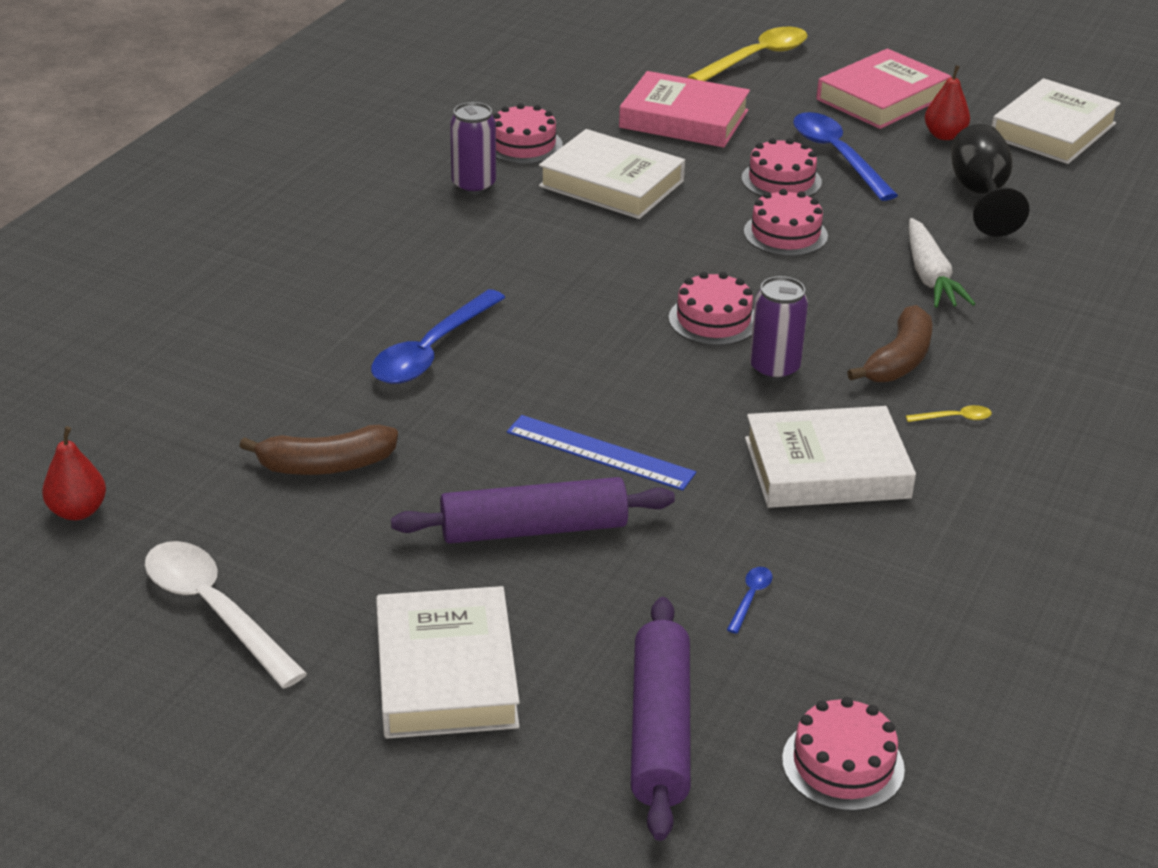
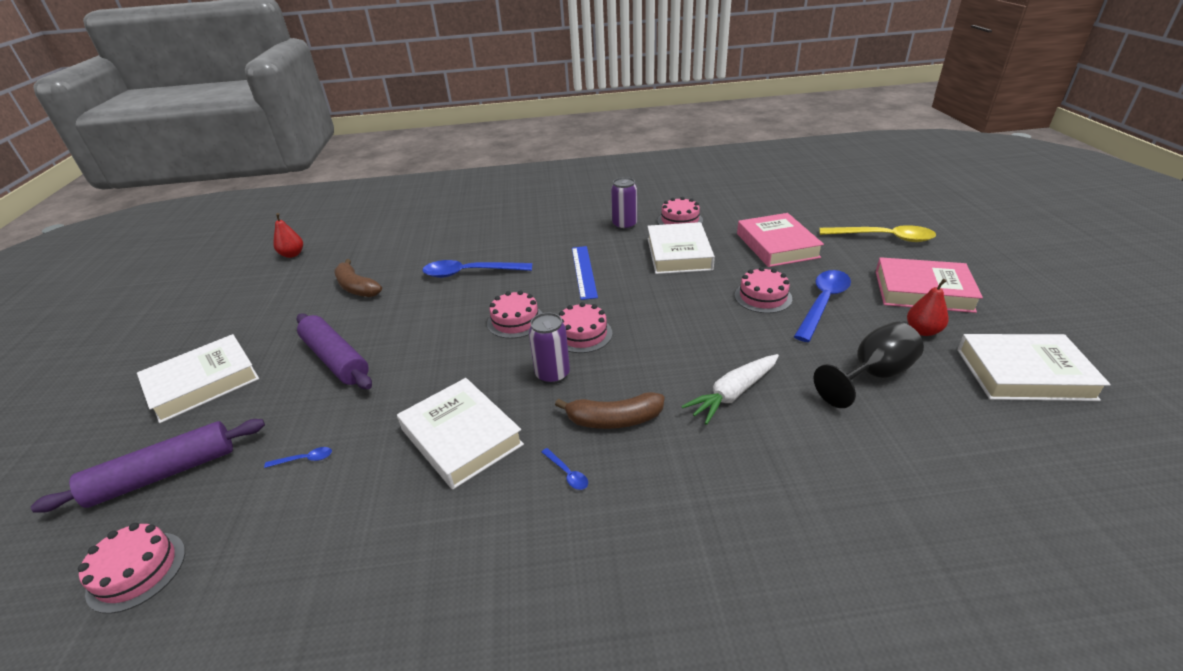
camera: 60 degrees right, 0 degrees up
white spoon [145,541,307,689] -> none
blue ruler [507,415,696,491] -> blue ruler moved to [572,246,598,300]
pink cake [744,189,828,256] -> pink cake moved to [487,290,542,339]
yellow spoon [906,405,992,422] -> blue spoon [542,448,588,490]

